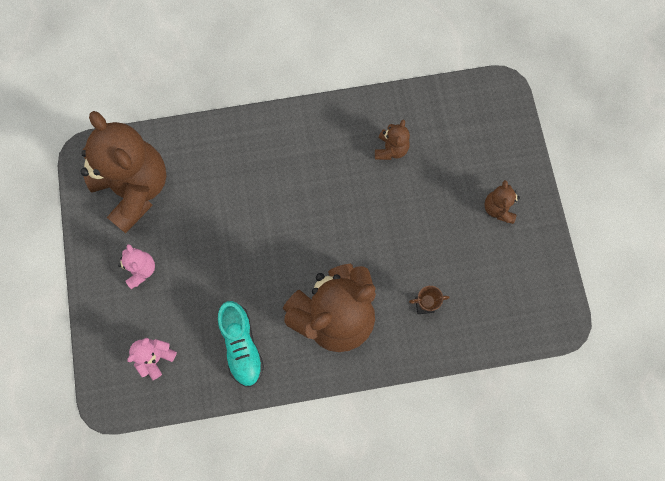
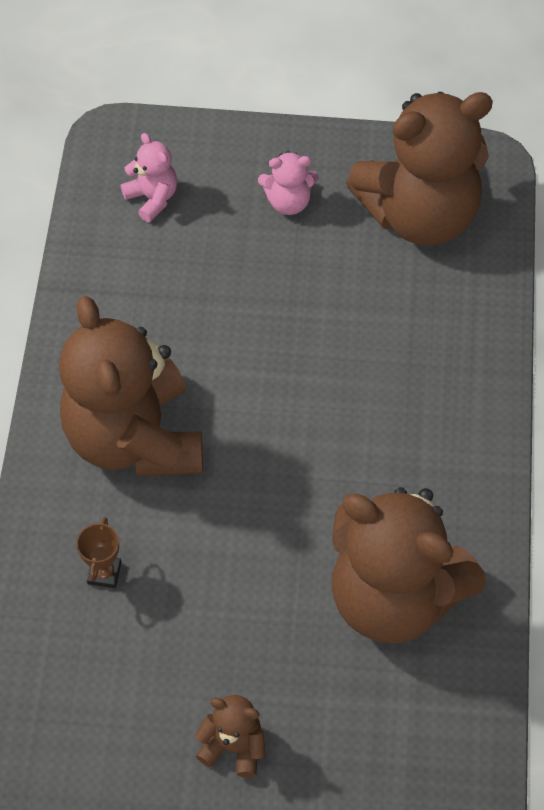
camera: 105 degrees right, 15 degrees down
turquoise shoe [218,301,264,387] -> none
brown teddy bear [375,120,410,160] -> brown teddy bear [332,487,486,643], size x2.34

